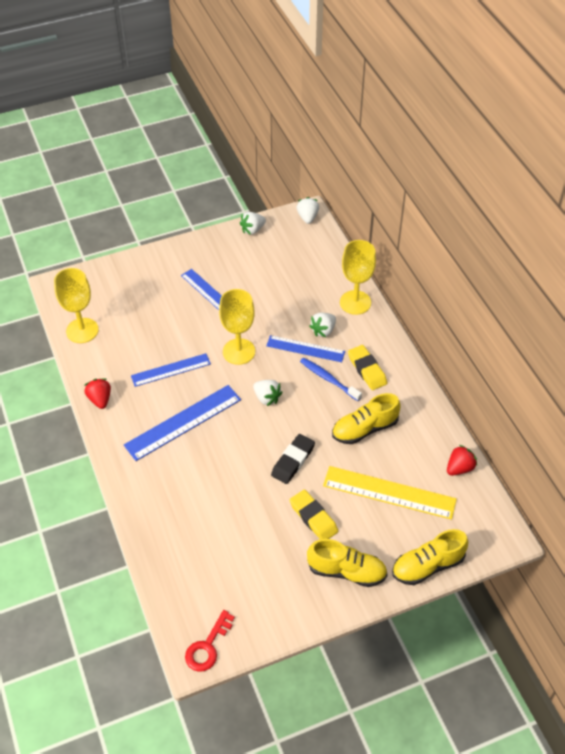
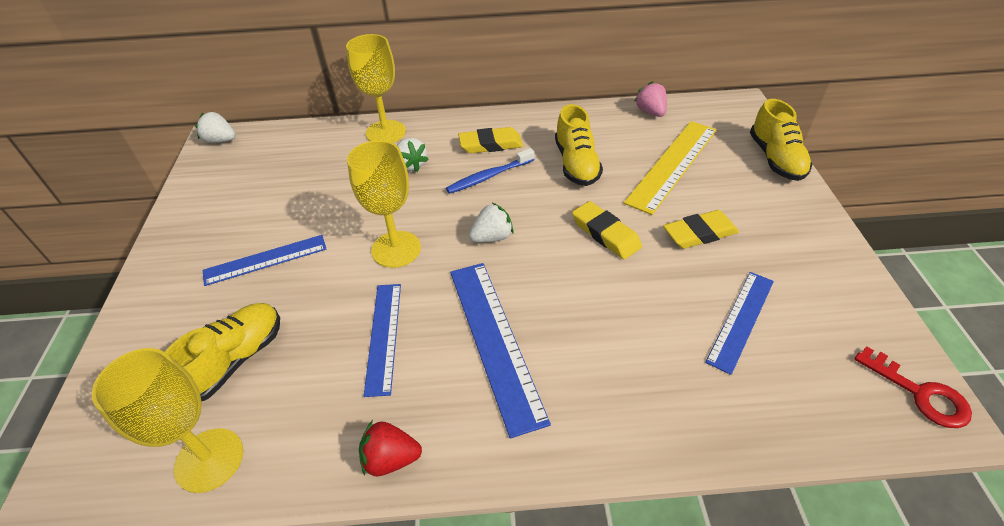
camera: 70 degrees left, 5 degrees down
white strawberry [240,212,266,235] -> none
blue ruler [266,335,345,362] -> blue ruler moved to [705,272,774,375]
black eraser [271,434,315,484] -> yellow eraser [572,201,642,260]
yellow shoe [307,539,388,587] -> yellow shoe moved to [165,303,280,401]
red strawberry [447,445,477,476] -> pink strawberry [634,81,667,117]

